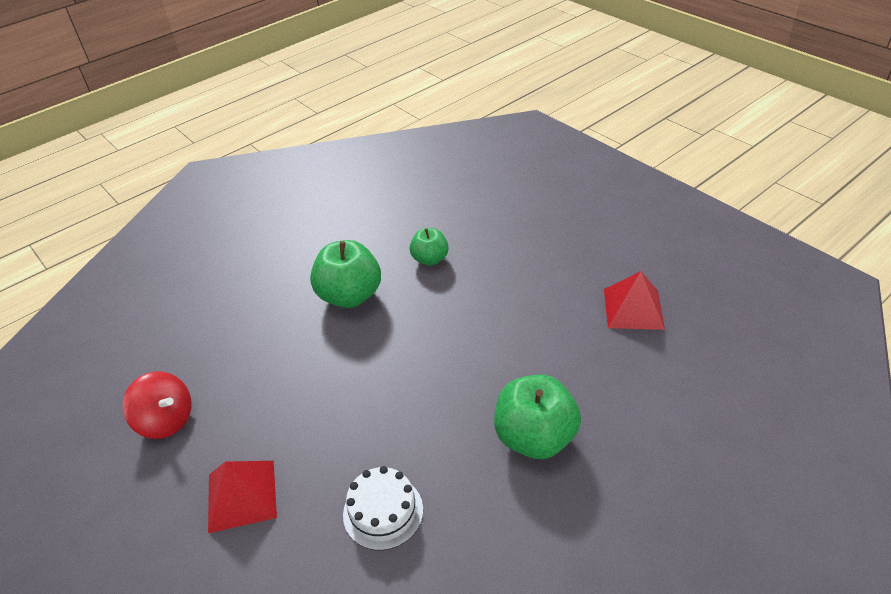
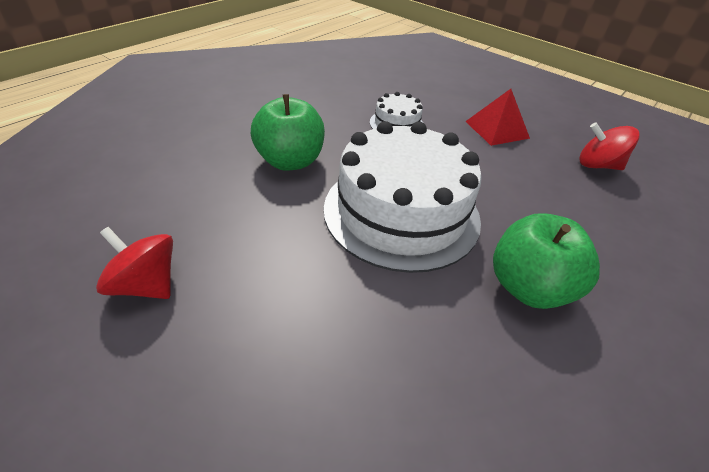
camera: 165 degrees right, 0 degrees up
green apple [410,228,449,266] -> none
red pyramid [604,271,665,330] -> red spinning top [96,227,173,299]
none -> white cake [324,121,482,273]

